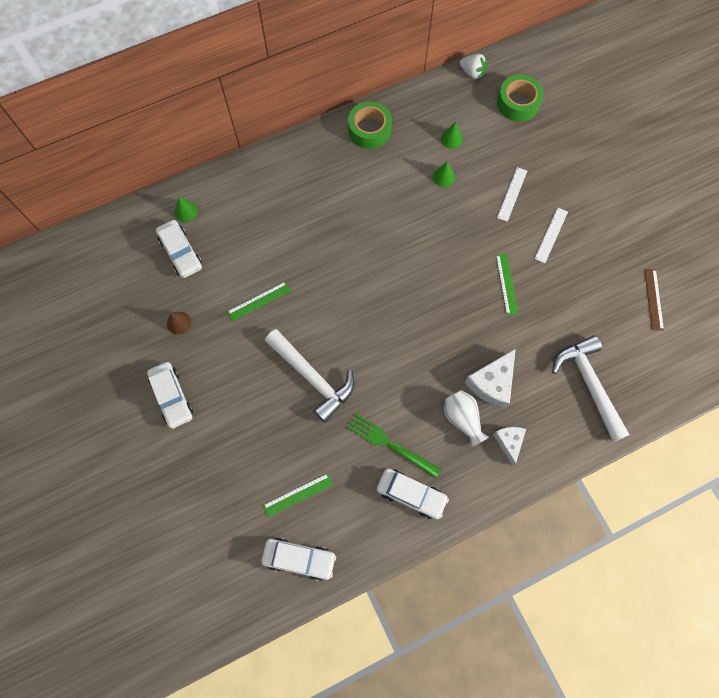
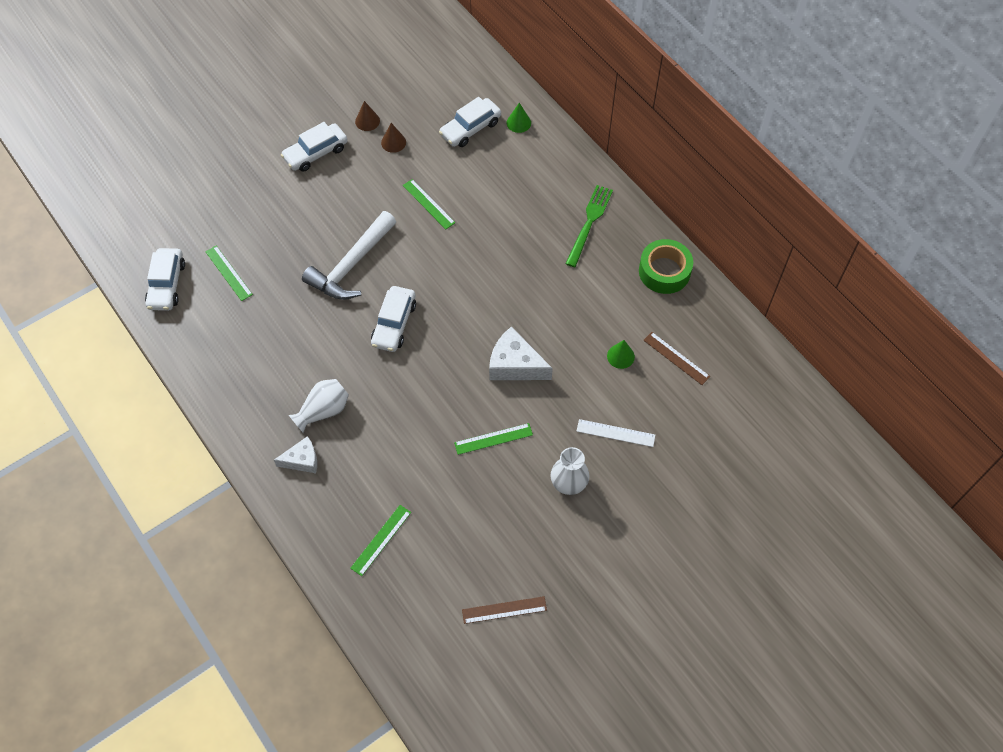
camera: 80 degrees right, 10 degrees down
green fork [347,414,441,478] -> green fork moved to [565,185,613,267]
white car [377,468,449,519] -> white car moved to [371,286,416,352]
green cone [441,122,463,149] -> brown ruler [643,332,710,385]
white strawberry [460,54,487,79] -> none
white cheese [465,349,516,408] -> white cheese moved to [489,327,553,380]
green tape [497,75,544,122] -> none
white ruler [535,208,568,263] -> white vase [551,447,589,495]
white hammer [552,335,629,442] -> green ruler [350,505,411,576]
none -> brown cone [355,101,380,131]

